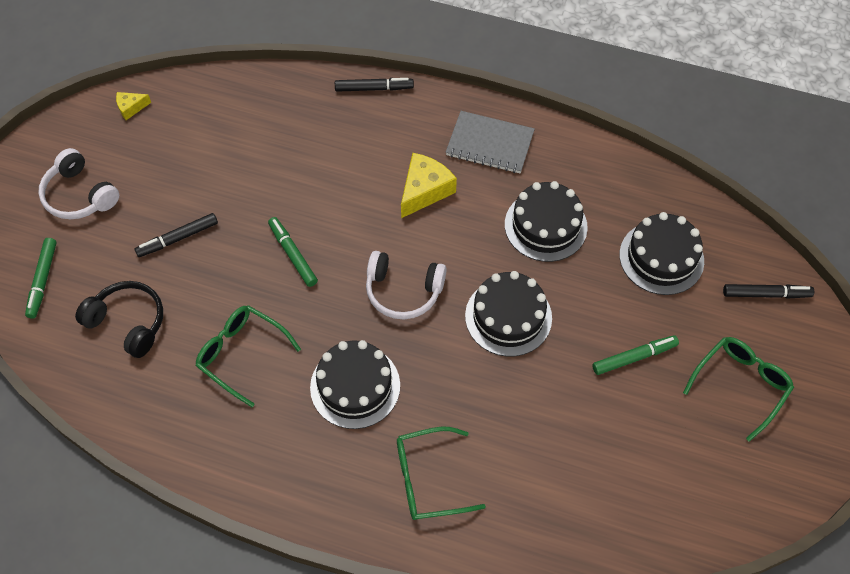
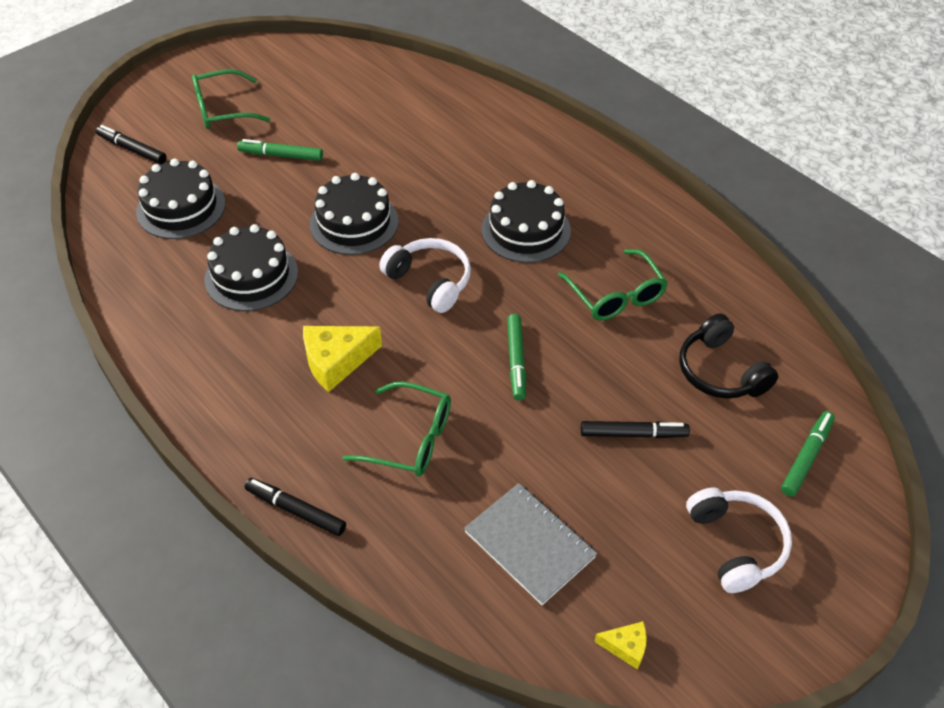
camera: 150 degrees left, 10 degrees down
green glasses [397,426,486,520] -> green glasses moved to [342,381,451,476]
grey notebook [446,111,535,173] -> grey notebook moved to [464,483,597,605]

